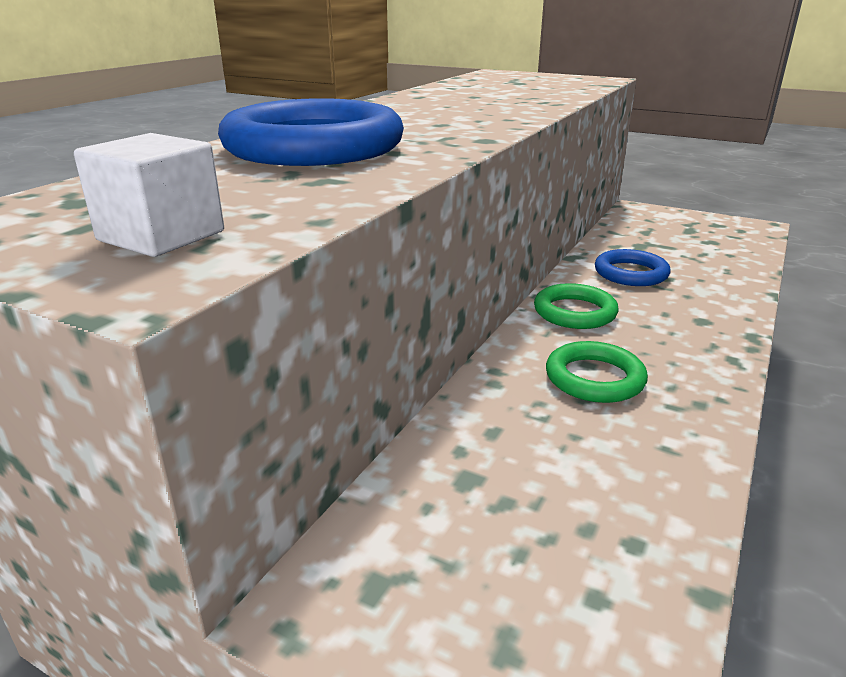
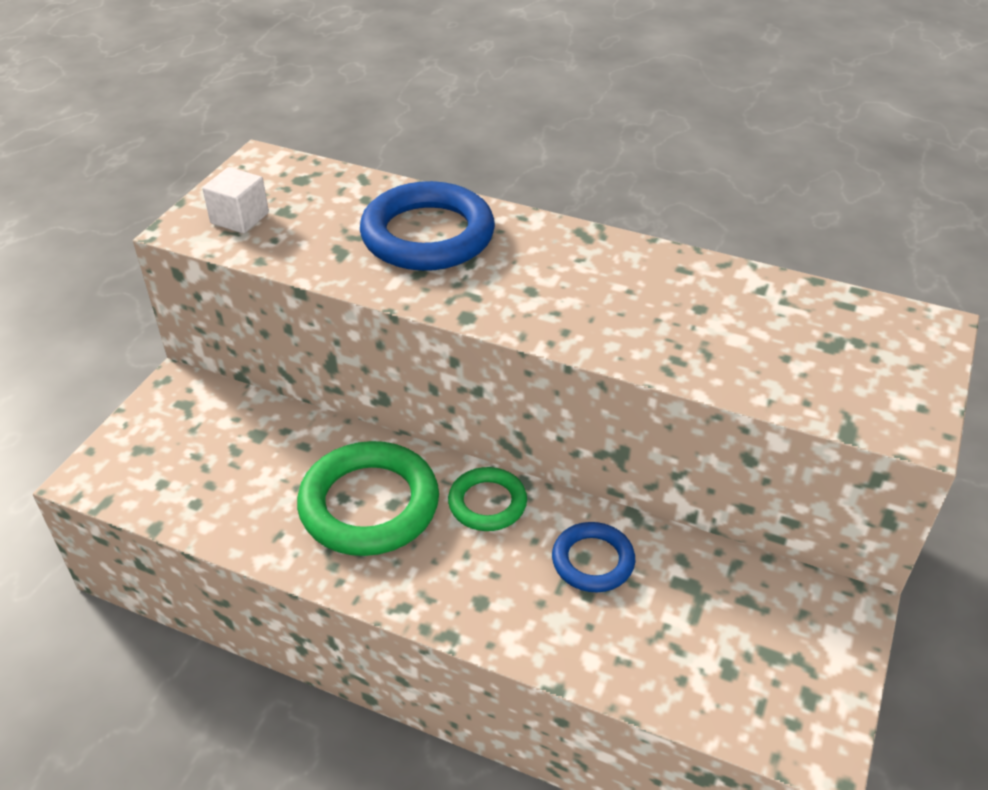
camera: 85 degrees right, 15 degrees up
green ring [546,341,648,403] -> green ring [297,441,439,556], size x1.78

